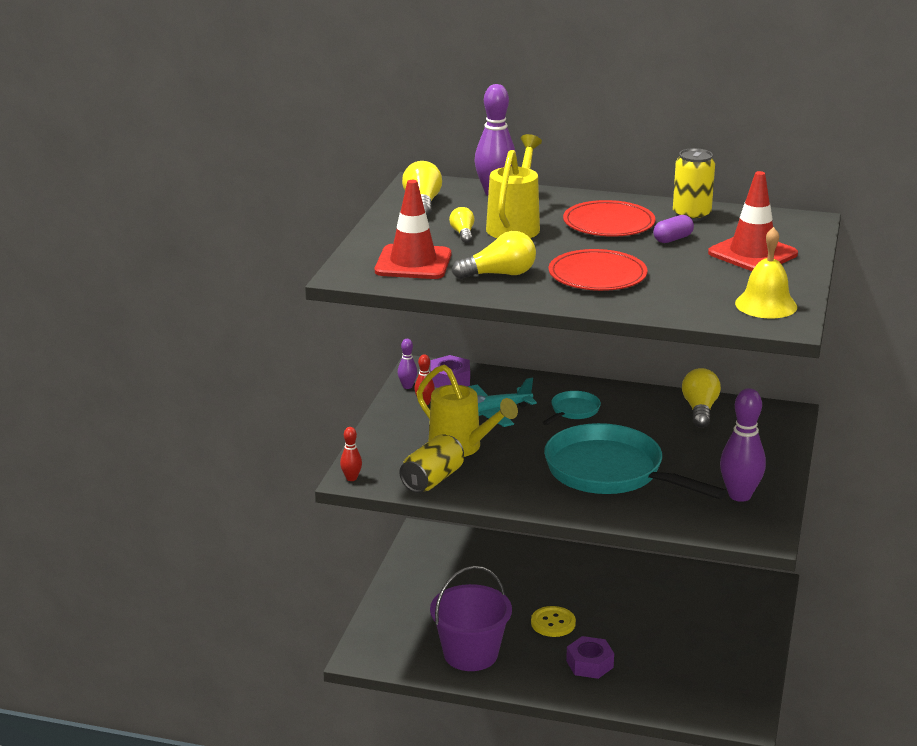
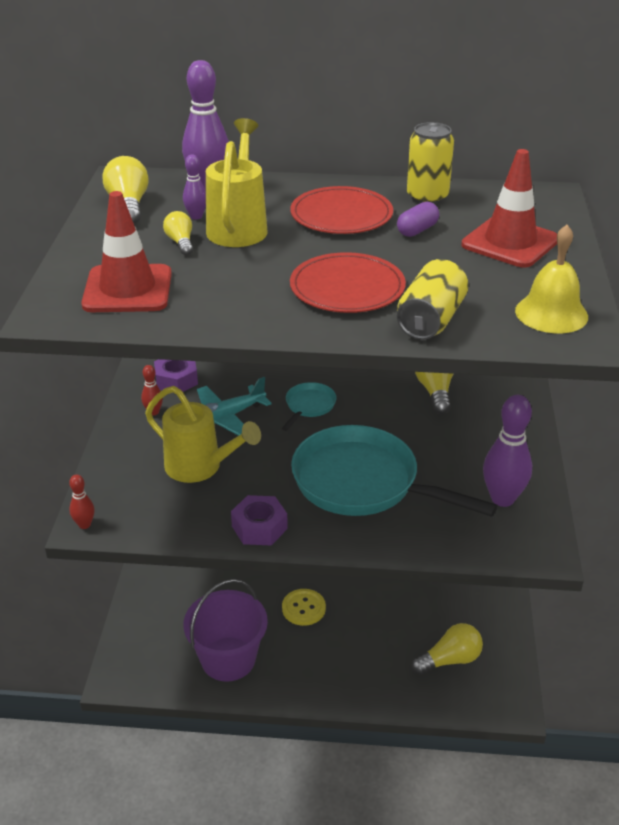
camera: 10 degrees left, 10 degrees up
purple bowling pin [398,339,417,389] -> purple bowling pin moved to [183,155,206,220]
yellow can [400,434,464,493] -> yellow can moved to [397,259,469,340]
yellow light bulb [452,231,536,279] -> yellow light bulb moved to [411,623,483,675]
purple nut [566,636,614,679] -> purple nut moved to [231,495,288,546]

